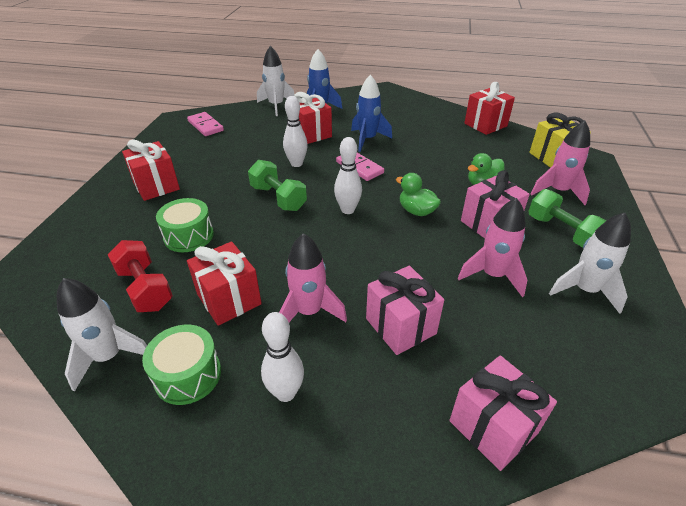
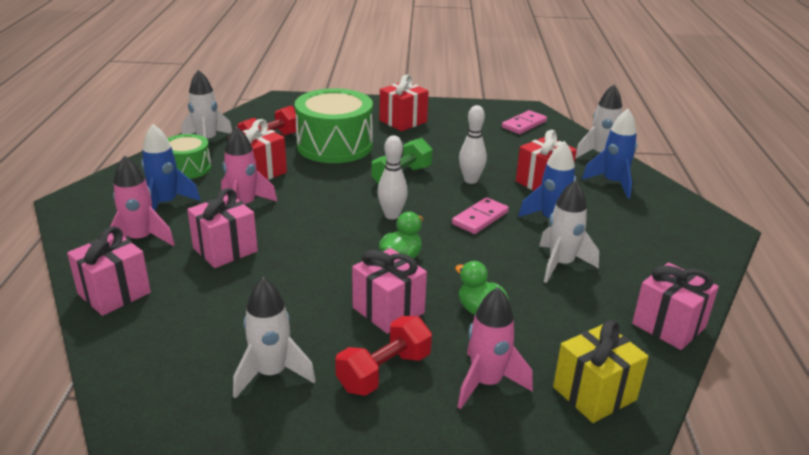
camera: 80 degrees right, 10 degrees down
green drum [156,198,214,252] -> green drum [295,88,373,163], size x1.79
white bowling pin [261,312,304,402] -> blue rocket [141,124,201,211]
pink rocket [458,198,527,297] -> pink rocket moved to [109,155,175,246]
red gift [464,82,515,135] -> pink gift [632,263,719,350]
green dumbbell [528,189,606,248] -> red dumbbell [335,316,432,396]
none -> white rocket [539,180,599,283]

